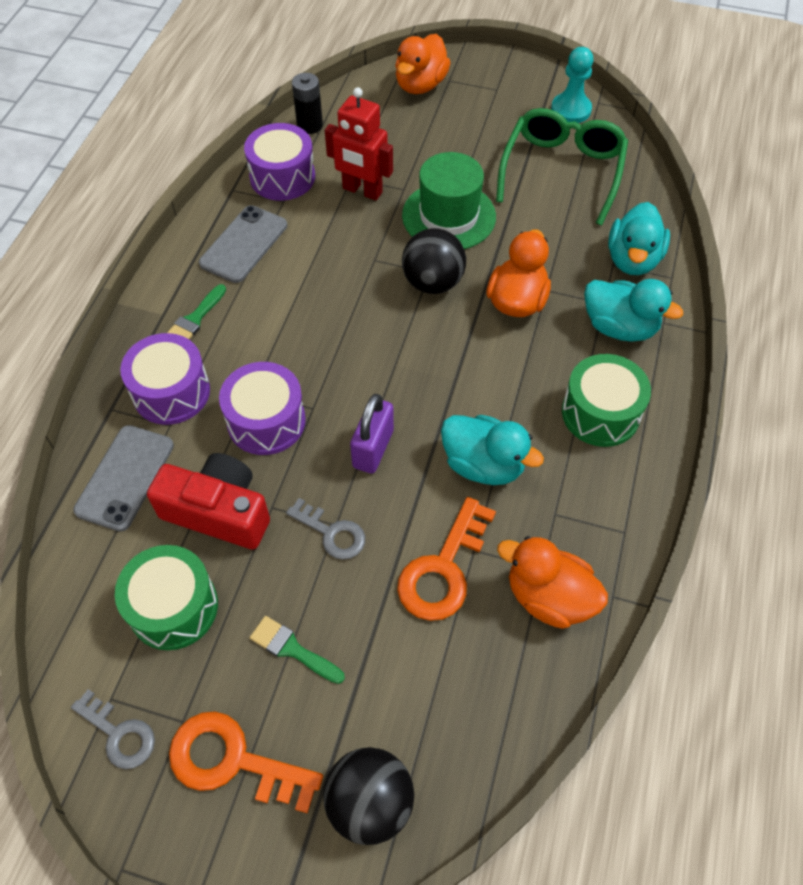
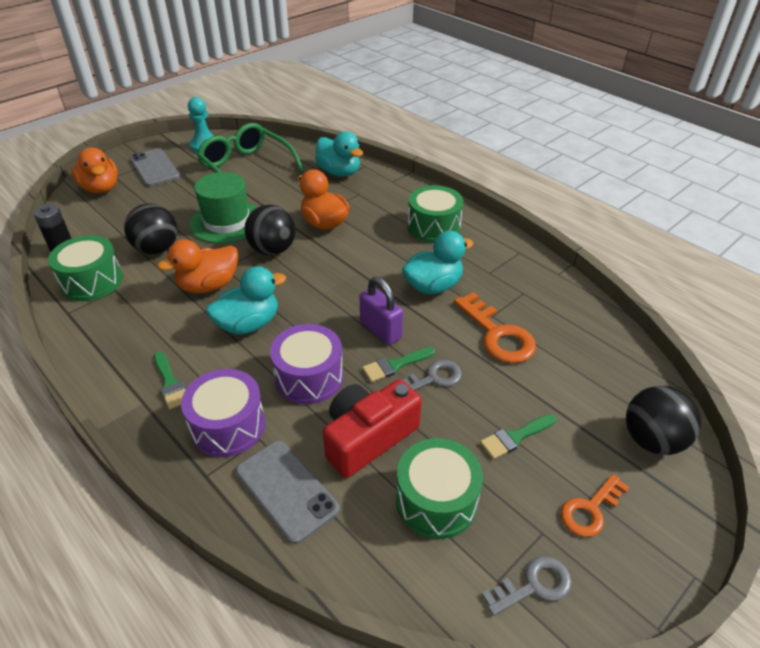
camera: 60 degrees left, 15 degrees down
orange key [169,711,323,813] -> orange key [561,474,630,537], size x0.64
grey phone [199,205,287,283] -> grey phone moved to [130,149,180,187]
purple drum [244,123,315,201] -> green drum [48,235,123,301]
red robot [325,87,393,201] -> black ball [124,204,178,254]
orange duck [497,536,608,629] -> orange duck moved to [157,239,238,293]
turquoise duck [584,279,683,342] -> turquoise duck moved to [206,266,286,335]
none -> green brush [362,347,435,382]

